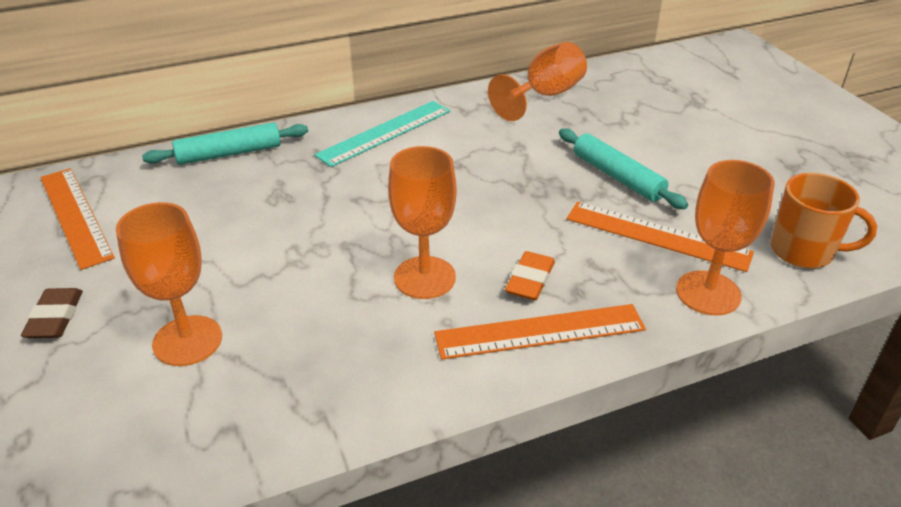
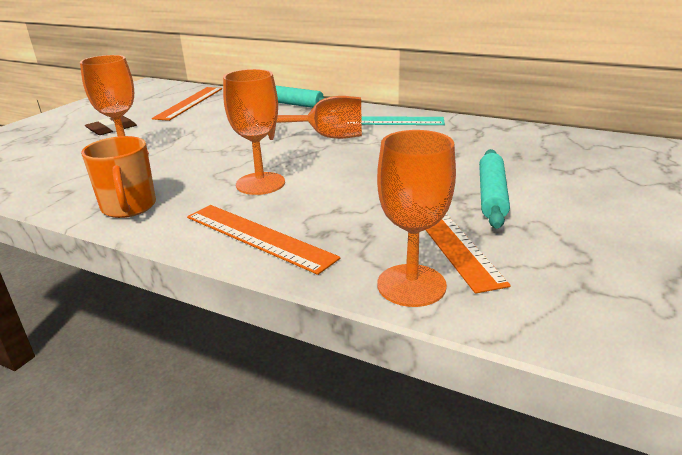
camera: 50 degrees right, 10 degrees down
orange goblet [488,42,587,121] -> orange goblet moved to [268,96,362,140]
orange eraser [505,251,555,300] -> none
orange mug [771,173,877,268] -> orange mug moved to [81,136,156,218]

